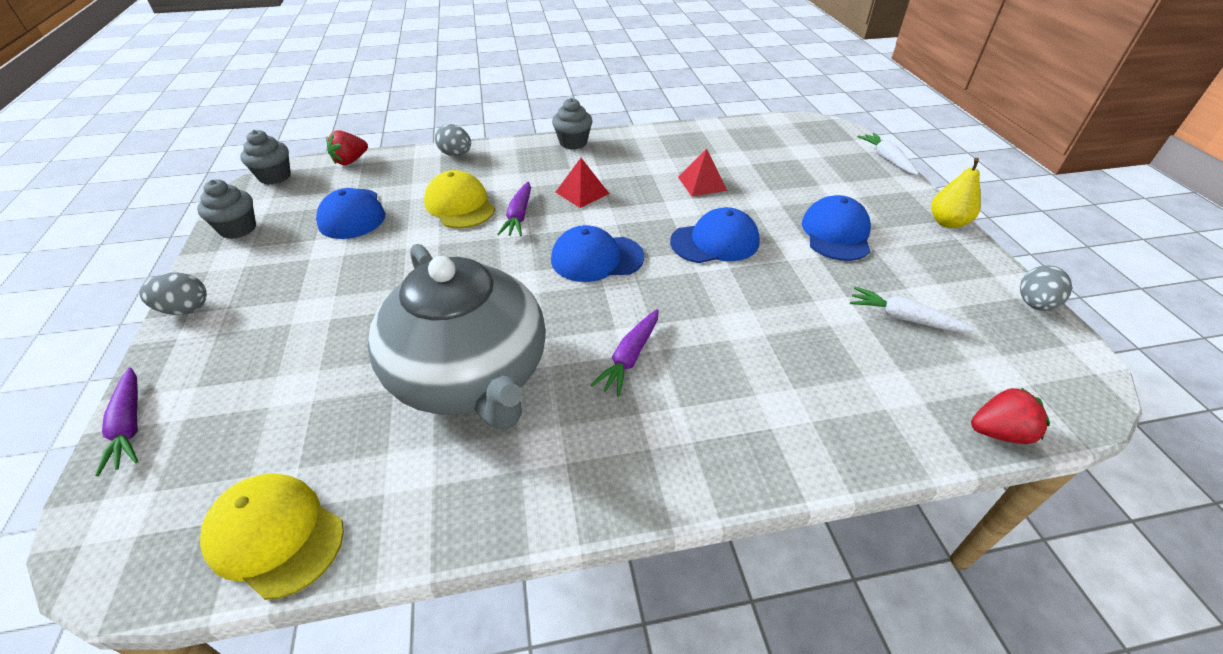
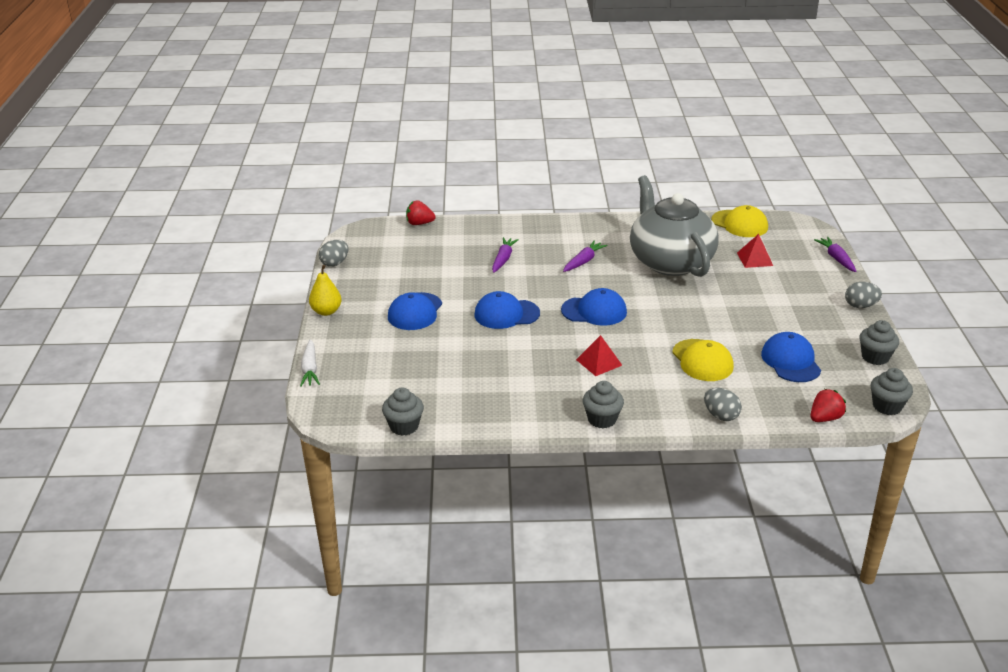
camera: 170 degrees left, 10 degrees down
purple carrot [497,182,531,236] -> purple carrot moved to [492,237,519,273]
red pyramid [678,149,727,196] -> red pyramid moved to [737,234,773,268]
white carrot [850,287,975,332] -> none
none -> grey cupcake [382,387,424,436]

